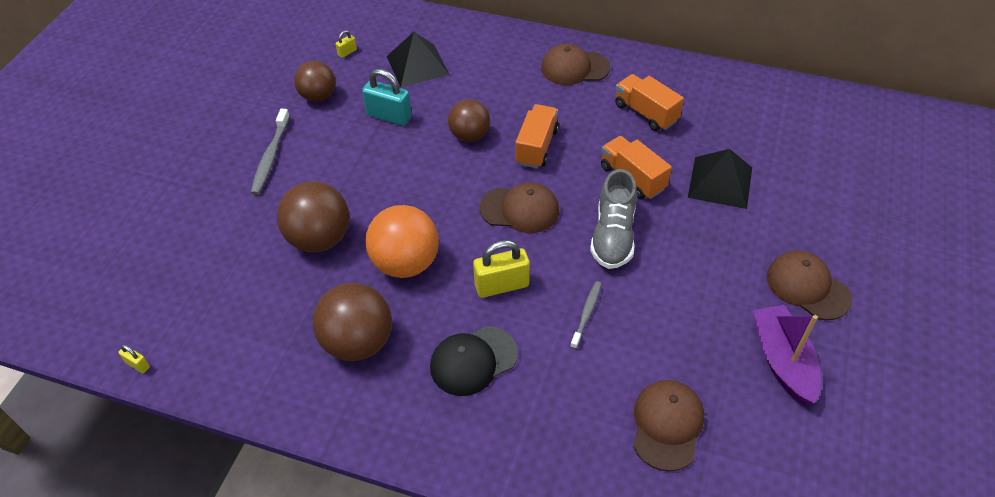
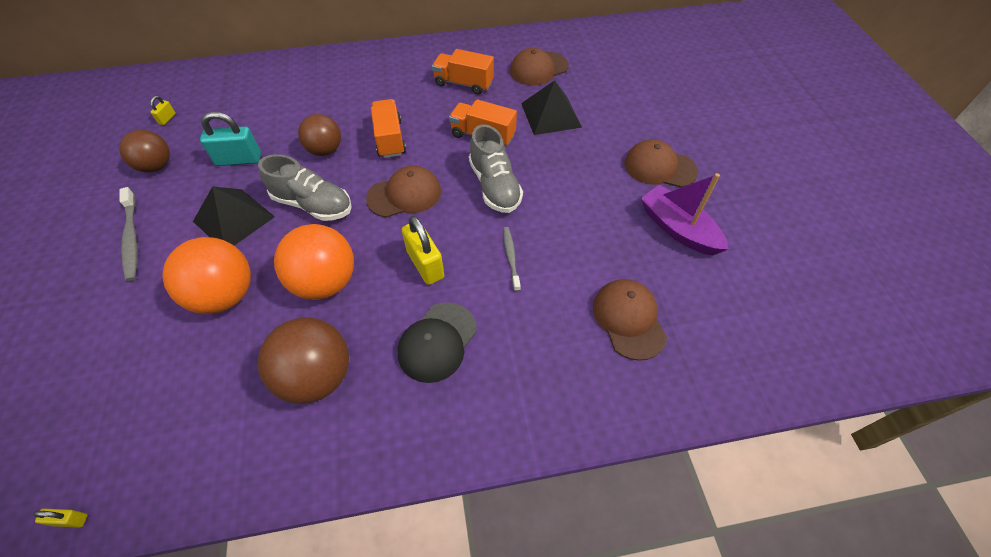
camera: 30 degrees left, 5 degrees up
brown ball [277,181,349,252] -> orange ball [162,237,251,314]
black pyramid [387,32,450,87] -> black pyramid moved to [193,186,275,245]
yellow padlock [473,240,530,298] -> yellow padlock turned 75 degrees counterclockwise [402,216,444,285]
brown cap [541,44,610,85] -> brown cap moved to [510,48,569,86]
none -> grey shoe [258,154,352,221]

